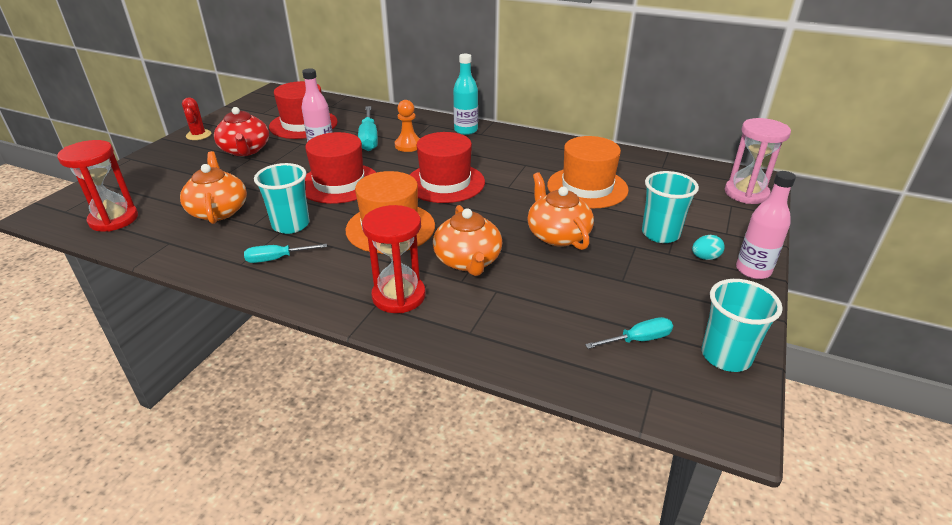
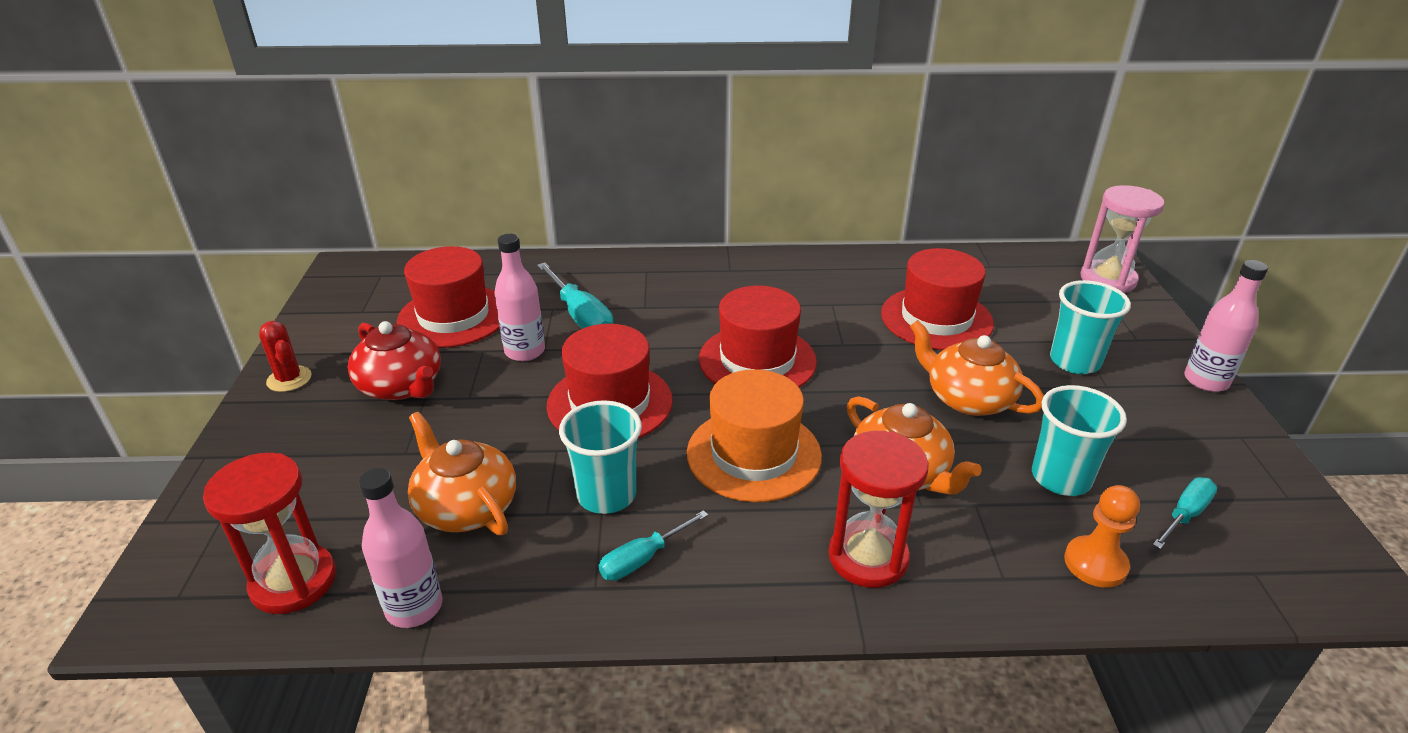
camera: 25 degrees left, 0 degrees up
orange pawn [395,100,420,152] -> orange pawn moved to [1064,485,1140,588]
turquoise bottle [453,54,478,135] -> none
orange hat [547,136,629,208] -> red hat [881,248,994,350]
turquoise egg [692,235,725,260] -> none
turquoise cup [702,279,783,372] -> turquoise cup moved to [1032,385,1127,496]
none -> pink bottle [359,468,443,628]

